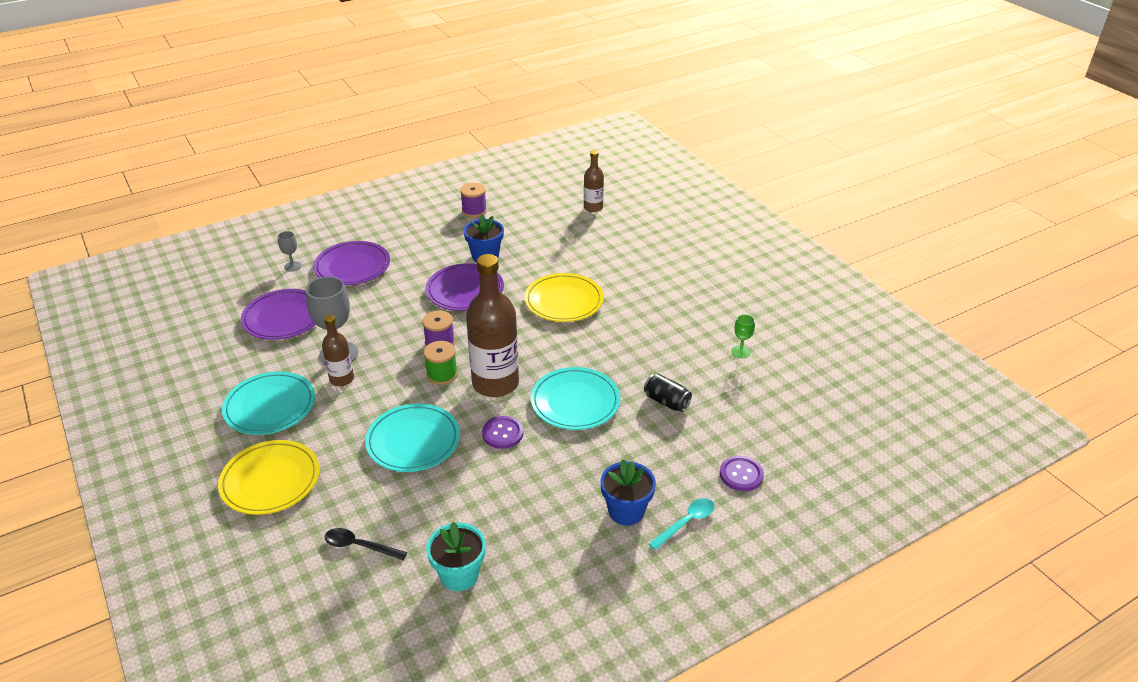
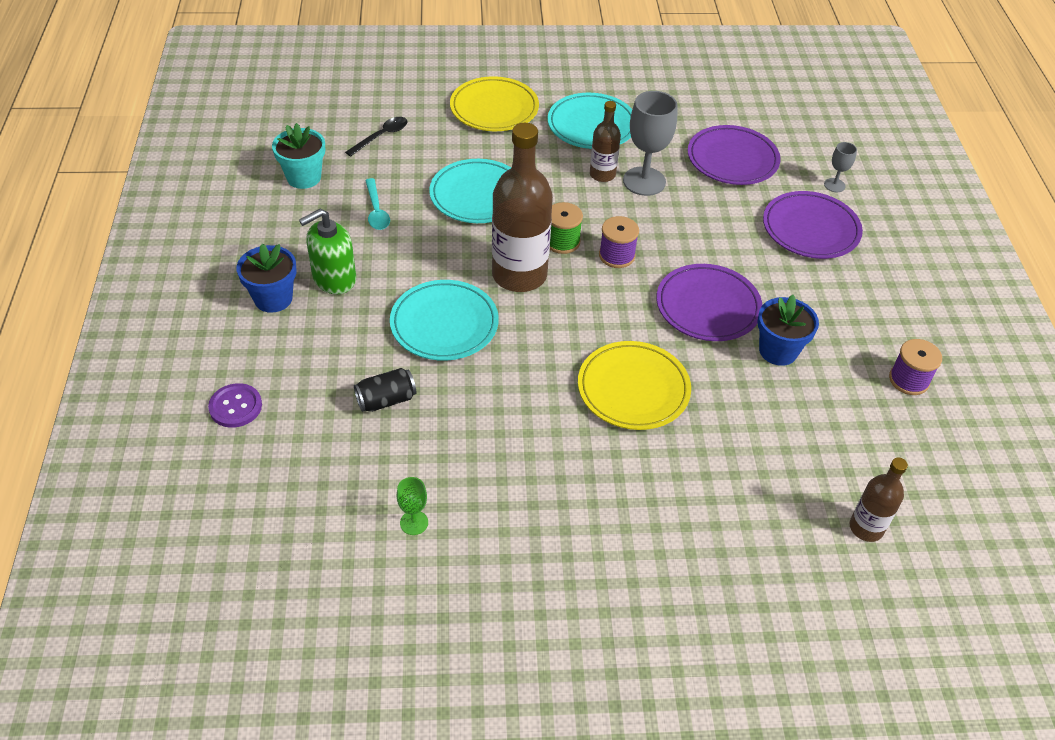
camera: 115 degrees right, 10 degrees up
purple button [482,416,523,449] -> none
turquoise spoon [649,498,714,550] -> turquoise spoon moved to [365,178,390,230]
none -> green soap dispenser [299,209,356,294]

